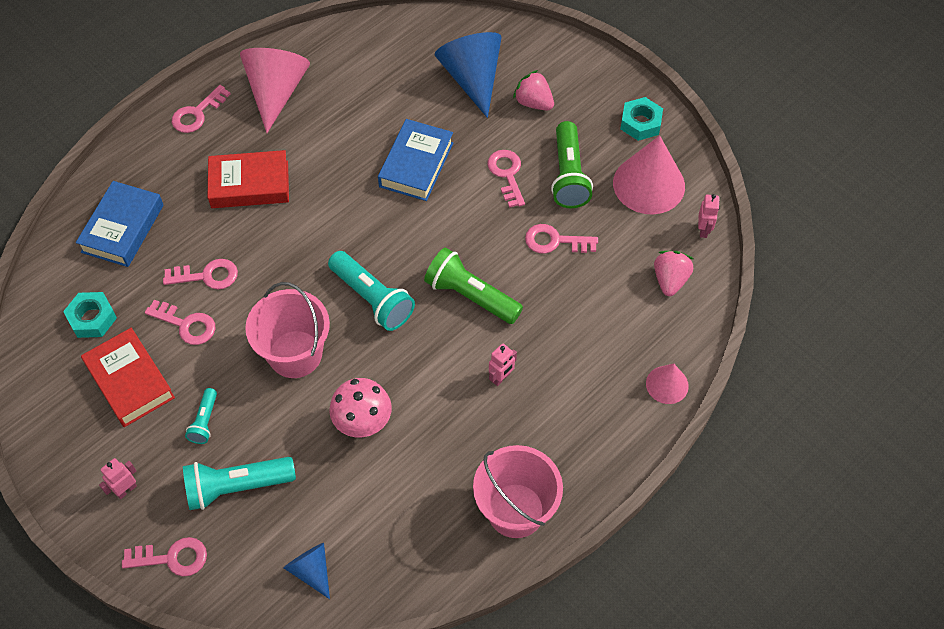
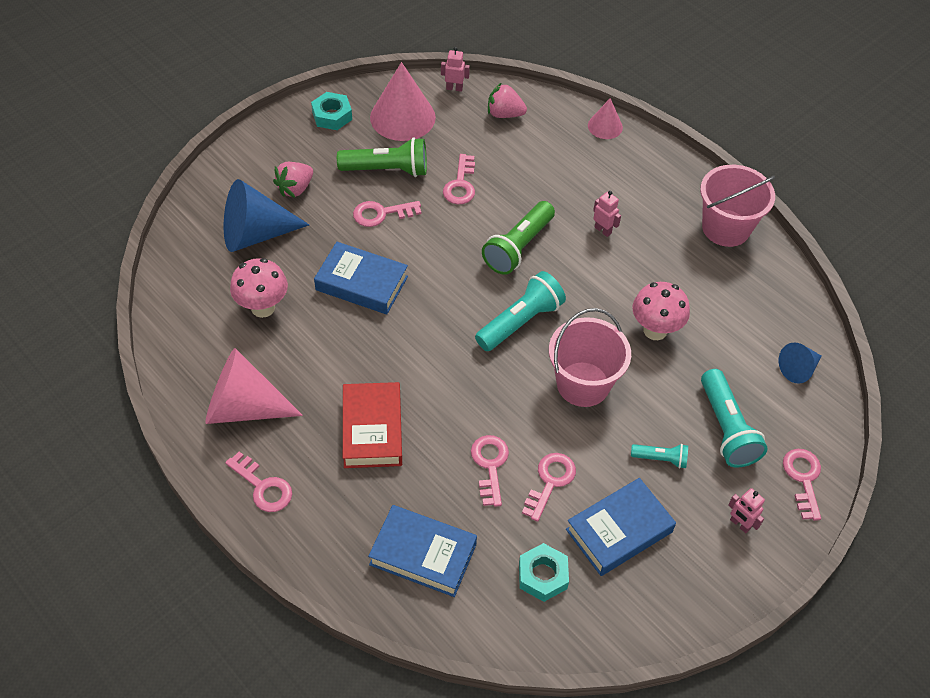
camera: 90 degrees left, 5 degrees down
red book [81,328,175,427] -> blue book [566,478,676,576]
none -> pink mushroom [230,258,288,318]

